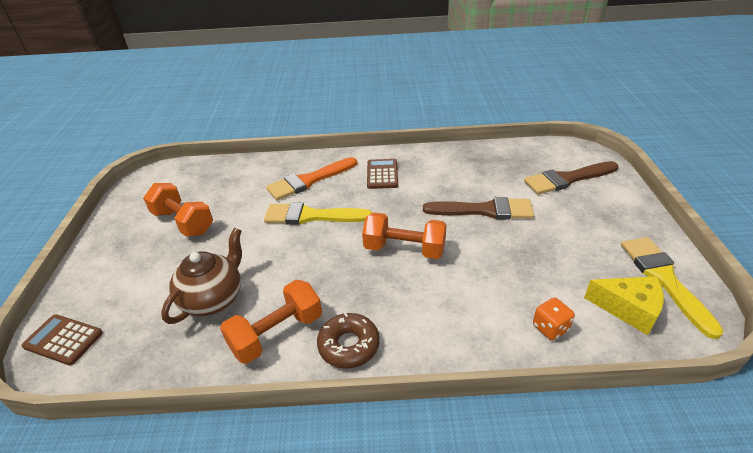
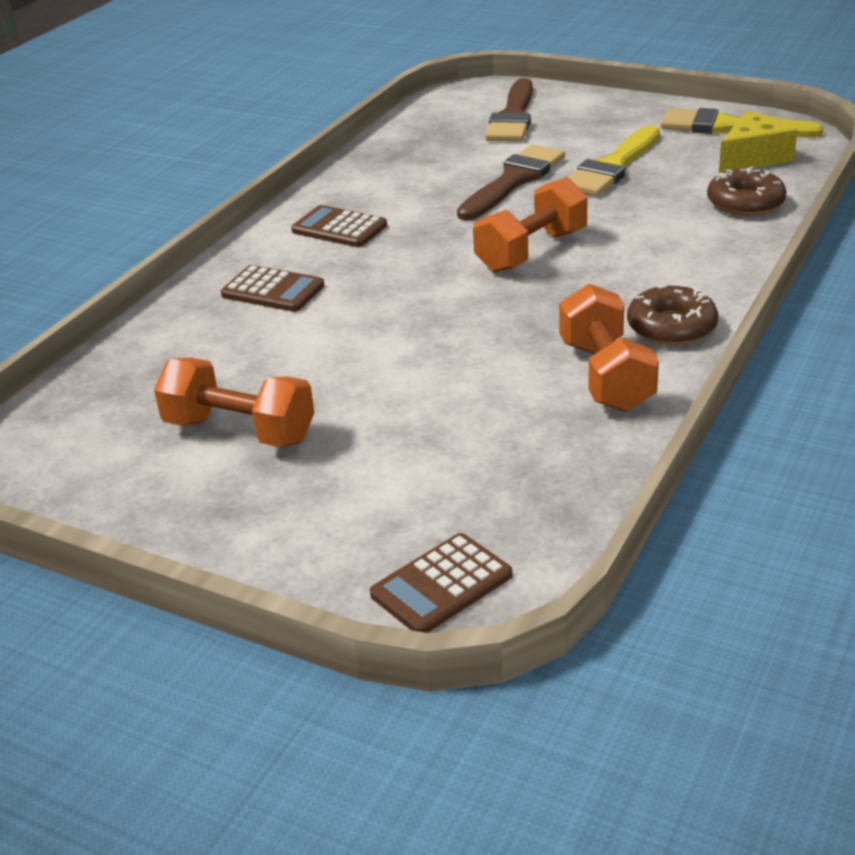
camera: 60 degrees left, 5 degrees down
orange dumbbell [143,183,213,237] -> orange dumbbell turned 45 degrees clockwise [154,358,314,447]
brown teapot [161,228,242,324] -> none
yellow brush [264,202,373,225] -> yellow brush moved to [568,125,660,196]
orange brush [266,157,357,200] -> brown calculator [221,265,325,312]
orange dice [533,298,575,340] -> brown donut [707,167,787,216]

